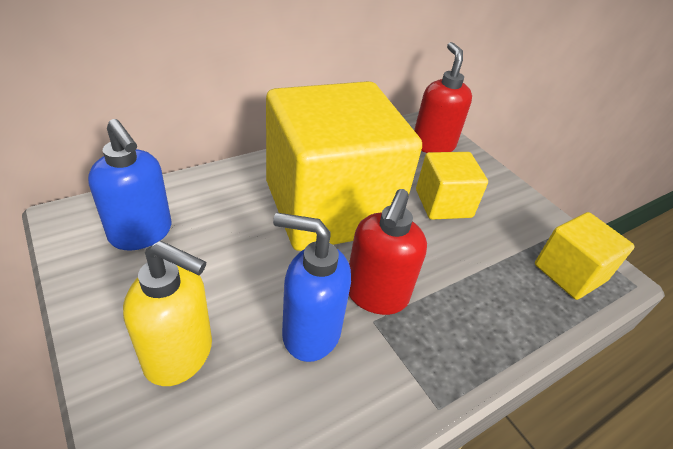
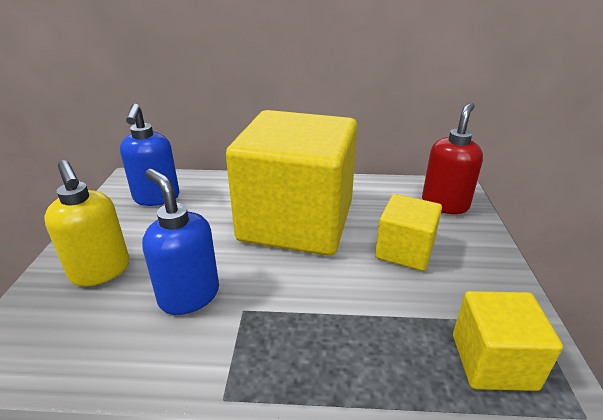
camera: 40 degrees right, 10 degrees down
red soap dispenser [349,189,427,315] -> none

